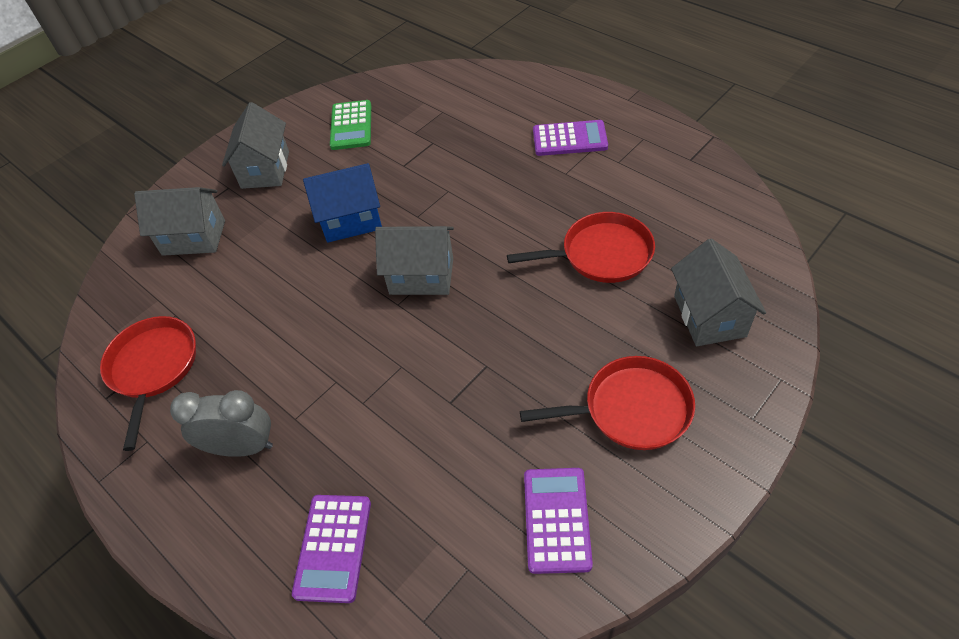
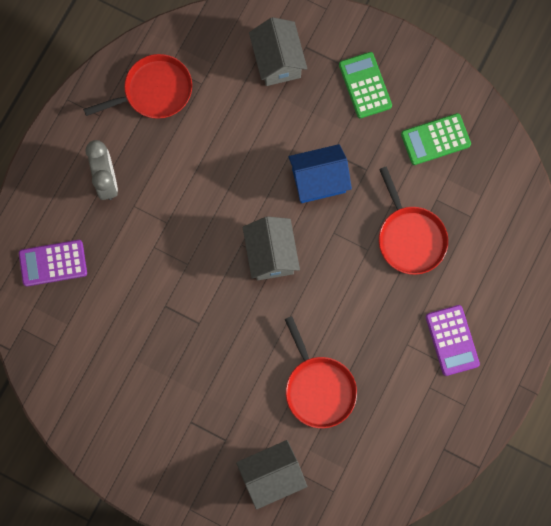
camera: 70 degrees right, 25 degrees up
grey house [222,102,289,189] -> green calculator [339,52,392,118]
blue house [303,163,382,243] -> blue house turned 75 degrees counterclockwise [288,144,352,203]
red pan [520,356,695,450] -> red pan moved to [379,166,448,275]
purple calculator [524,468,593,574] -> none

